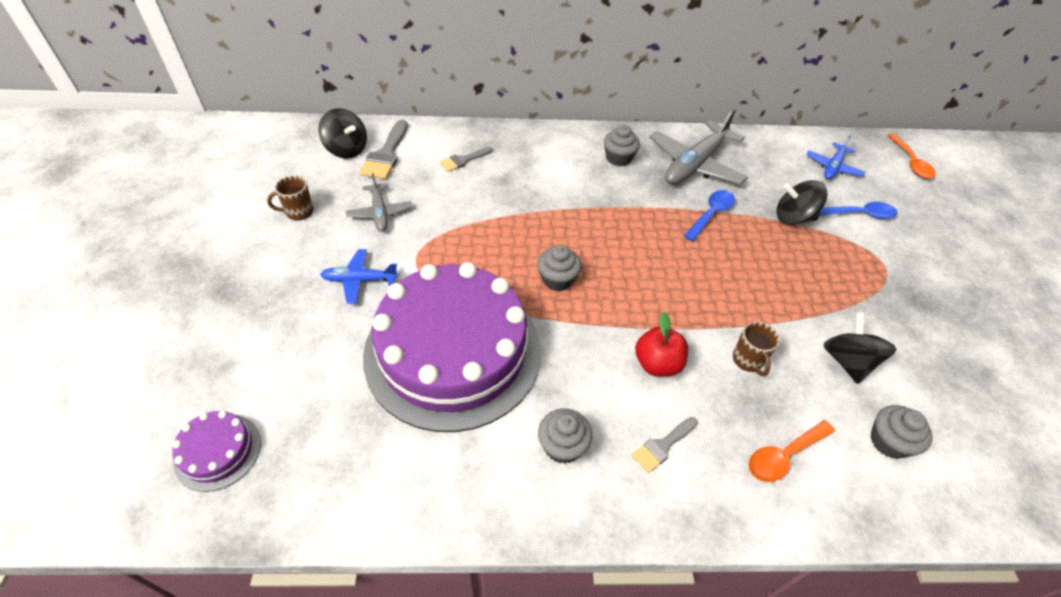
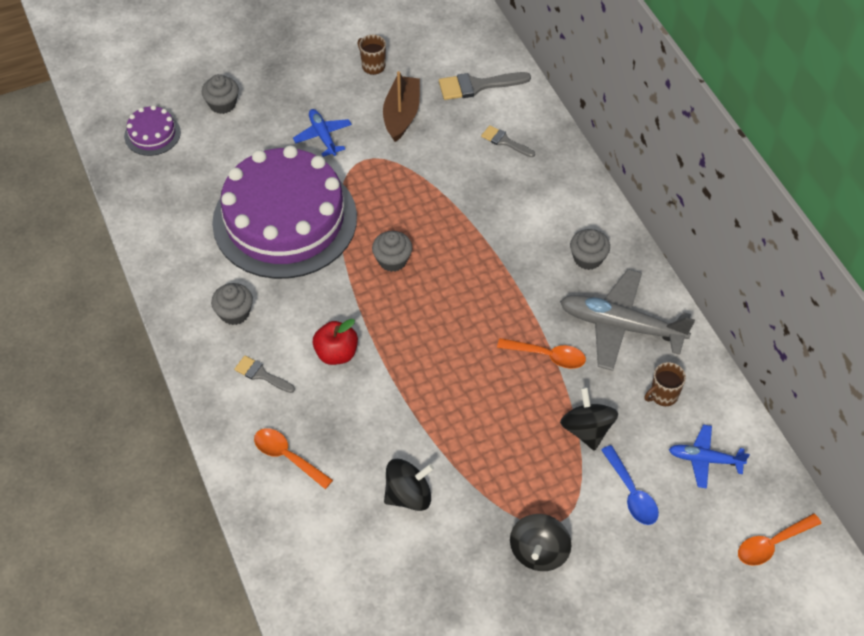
camera: 70 degrees right, 5 degrees up
black spinning top [318,108,367,158] -> black spinning top moved to [510,514,572,571]
grey plane [346,173,412,232] -> brown boat [383,71,420,142]
blue spoon [684,190,735,241] -> orange spoon [497,338,586,369]
brown mug [733,322,780,376] -> brown mug moved to [644,362,686,406]
grey cupcake [870,405,933,459] -> grey cupcake moved to [202,74,239,114]

